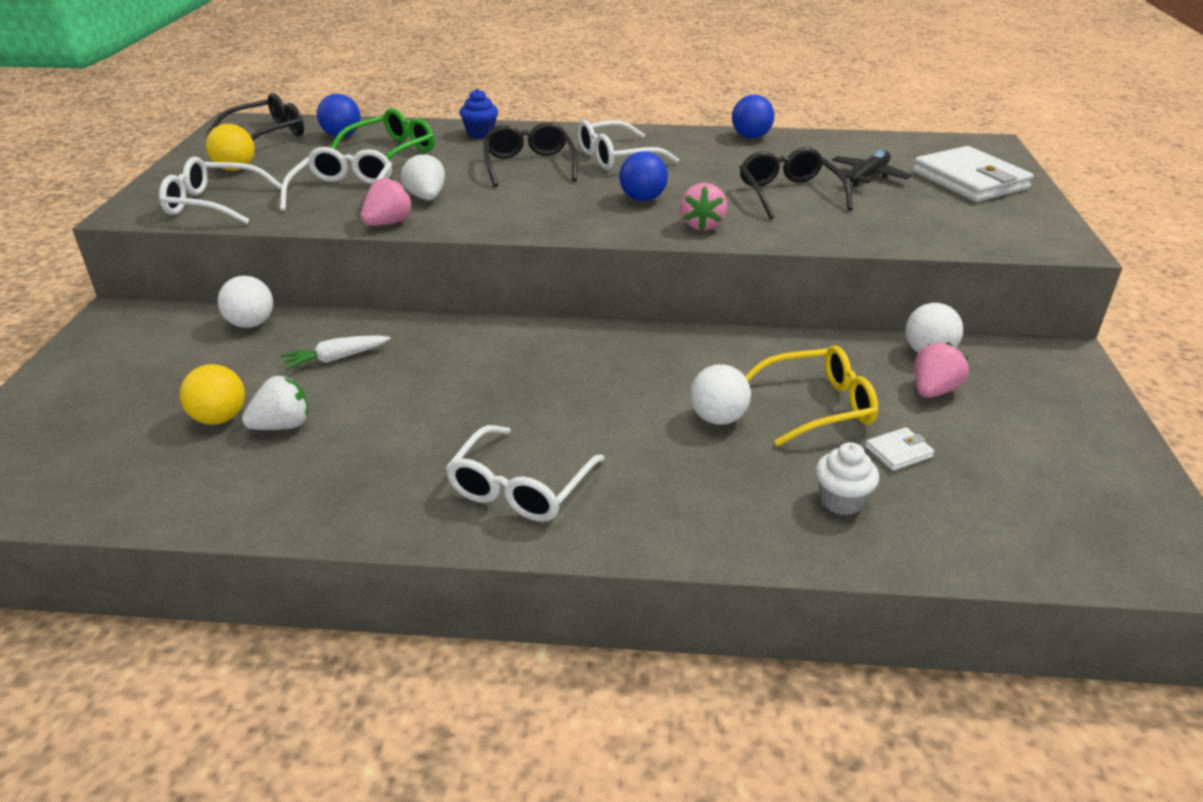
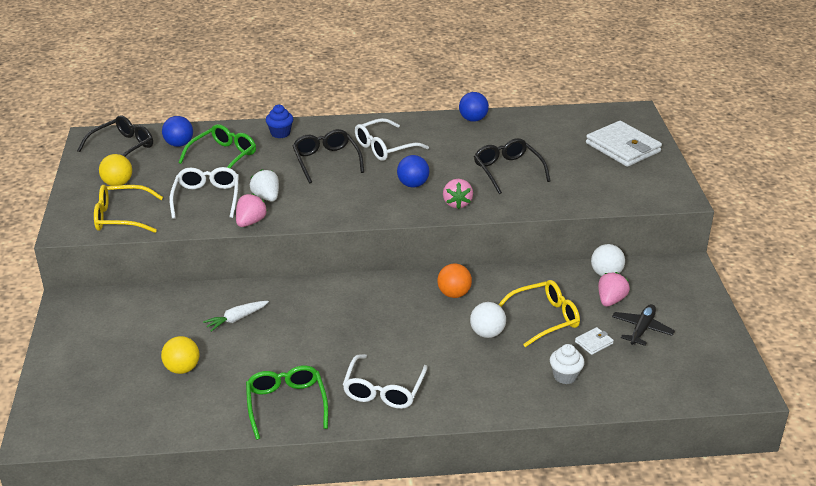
camera: 10 degrees left, 0 degrees up
white glasses [159,157,282,224] -> yellow glasses [94,185,163,233]
white ball [218,276,273,328] -> none
white strawberry [242,376,309,430] -> none
black plane [832,150,911,187] -> black plane moved to [612,304,675,346]
none -> green glasses [246,365,328,440]
none -> orange ball [437,263,472,298]

